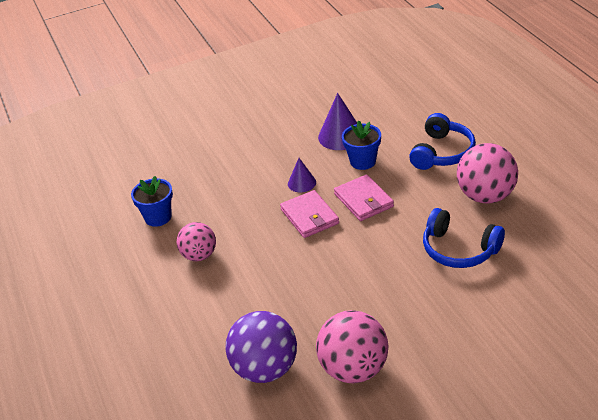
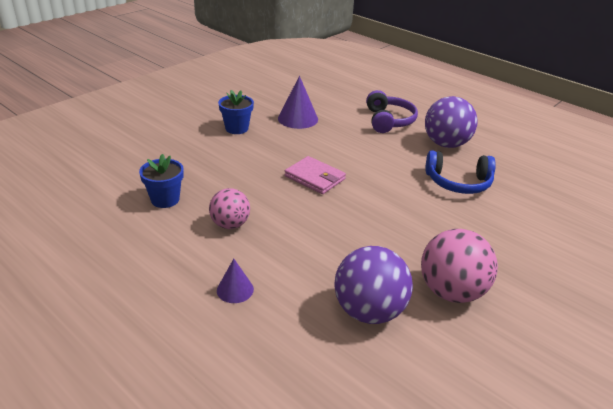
camera: 30 degrees left, 5 degrees down
purple cone [288,158,316,192] -> purple cone moved to [217,259,254,303]
pink wallet [334,174,394,221] -> none
blue flower pot [342,120,381,170] -> blue flower pot moved to [218,90,254,134]
blue headphones [409,113,476,170] -> purple headphones [366,90,418,133]
pink ball [457,143,518,203] -> purple ball [425,96,478,148]

